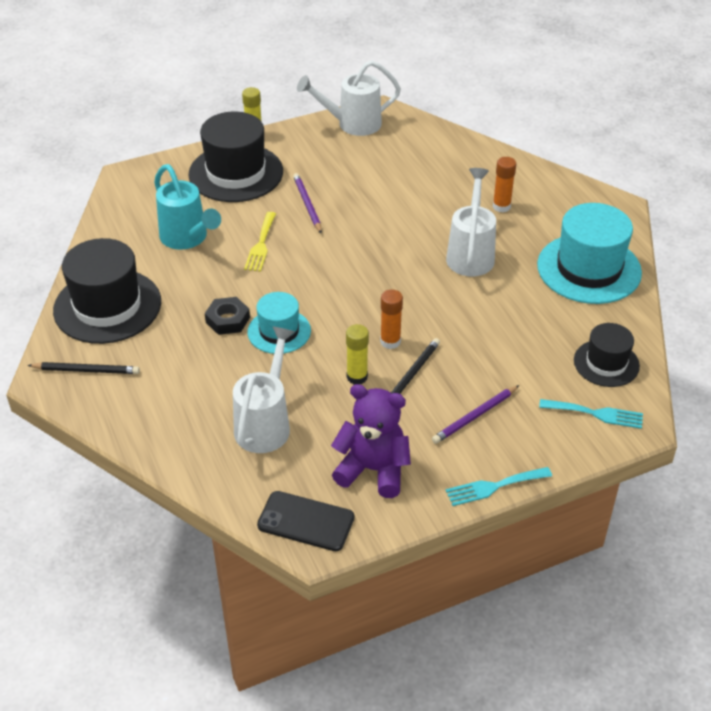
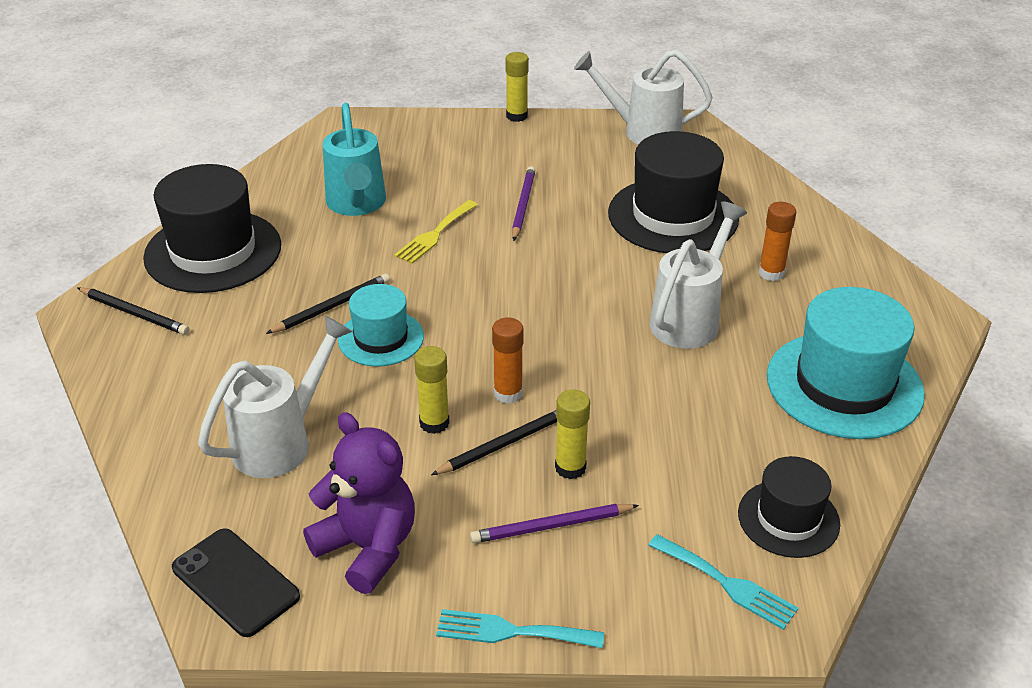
camera: 25 degrees right, 5 degrees down
black hat [188,111,283,202] -> black hat moved to [608,131,739,253]
black nut [205,297,250,335] -> black pencil [266,273,390,334]
none -> yellow glue stick [555,389,590,479]

